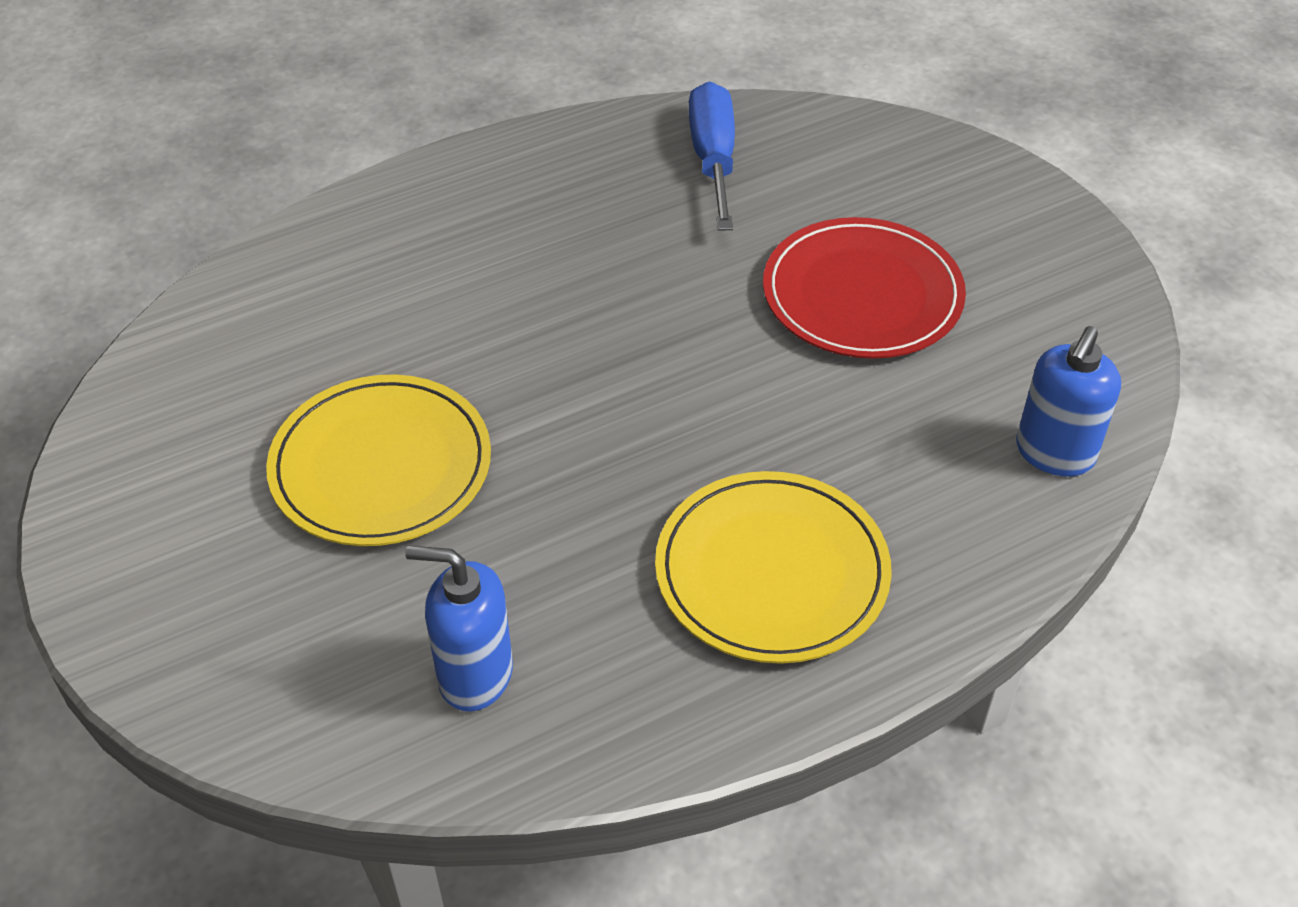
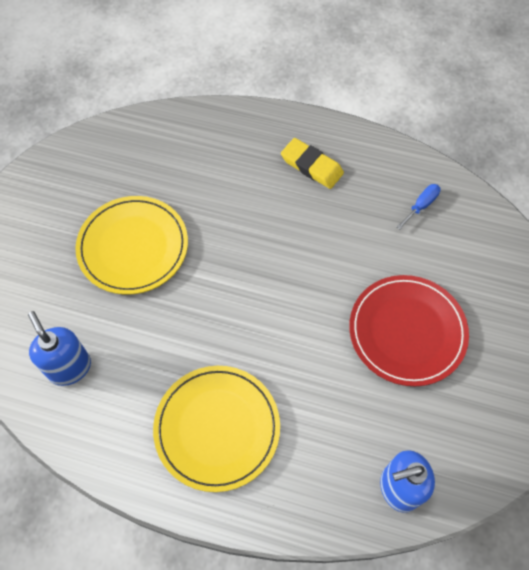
camera: 45 degrees right, 15 degrees up
blue screwdriver [689,81,735,231] -> blue screwdriver [397,184,440,229], size x0.52
none -> yellow eraser [281,138,344,189]

